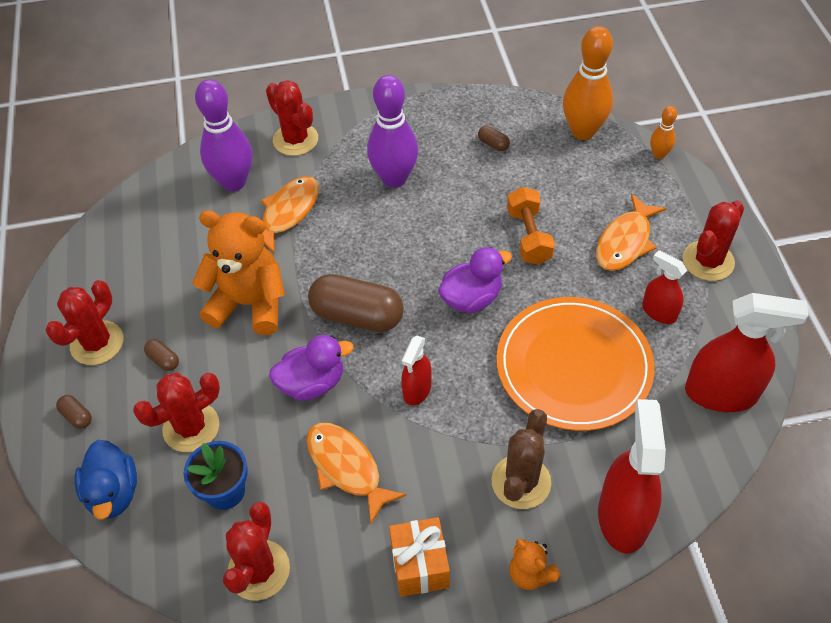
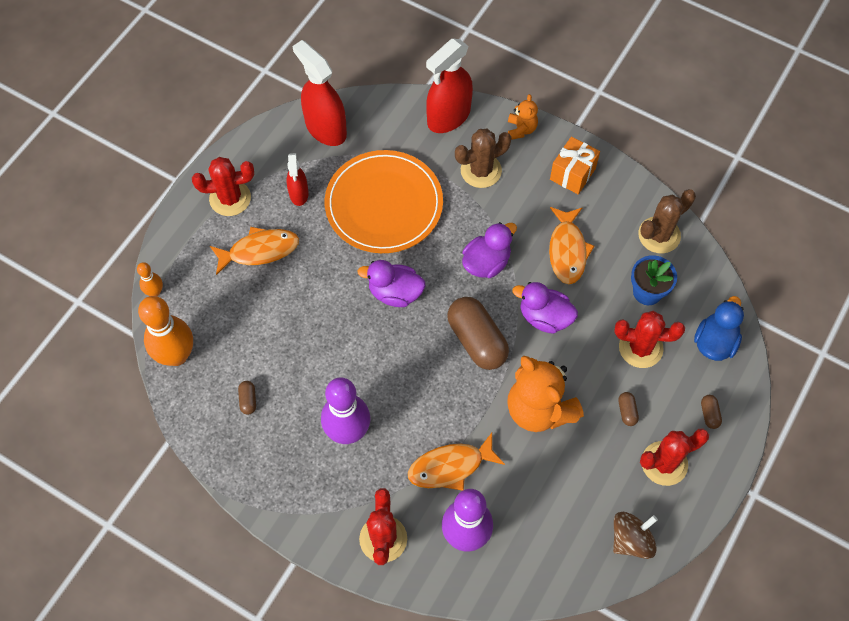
camera: 140 degrees left, 10 degrees up
red cactus [223,502,290,601] -> brown cactus [638,189,696,253]
red spray bottle [401,336,432,406] -> purple duck [462,222,517,278]
orange dumbbell [507,187,555,265] -> none
none -> brown spinning top [613,512,658,559]

